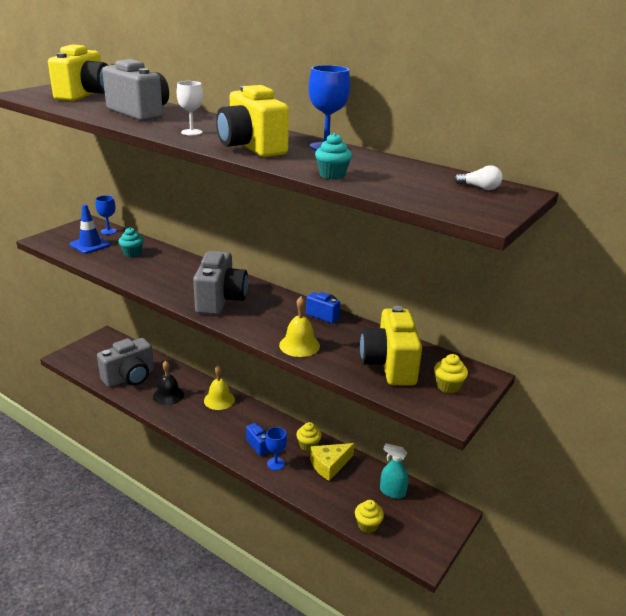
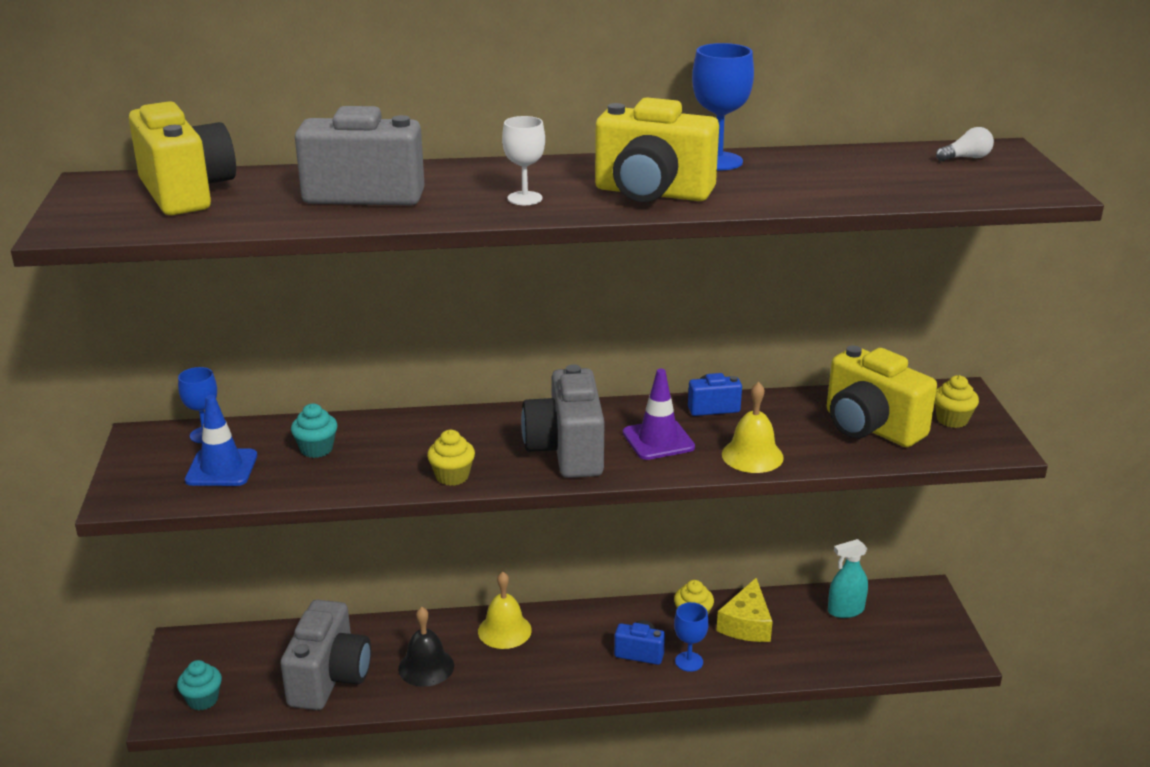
camera: 40 degrees left, 0 degrees up
grey camera [193,251,248,315] -> grey camera turned 150 degrees counterclockwise [521,364,604,478]
turquoise cupcake [315,133,352,179] -> turquoise cupcake moved to [177,660,222,711]
yellow cupcake [355,500,384,533] -> yellow cupcake moved to [427,430,475,486]
none -> purple traffic cone [623,369,695,460]

